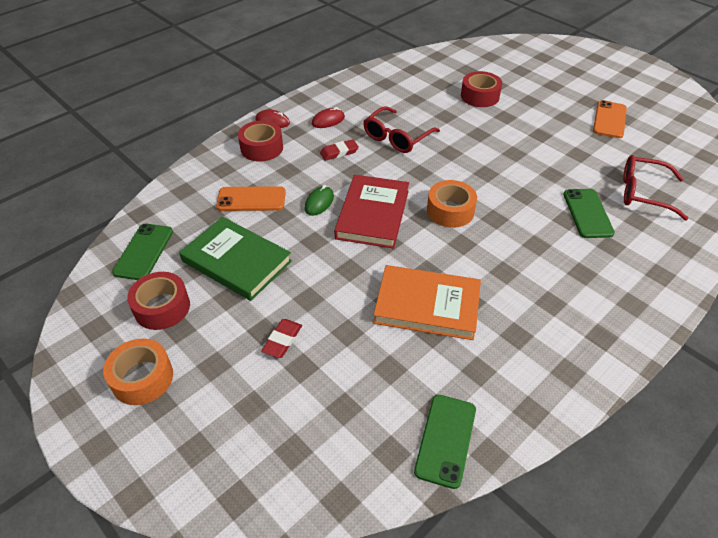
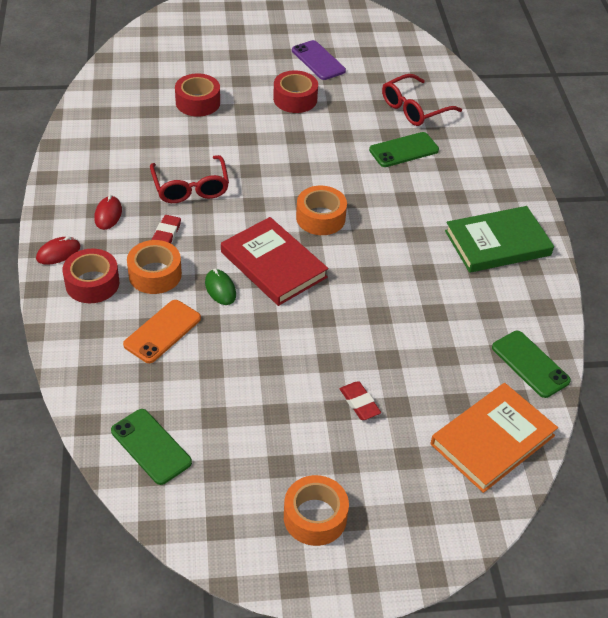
camera: 55 degrees left, 0 degrees up
red tape [127,272,190,330] -> red tape moved to [273,70,318,113]
green book [179,217,292,301] -> green book moved to [445,206,554,273]
orange book [373,265,481,340] -> orange book moved to [431,383,558,493]
green phone [563,189,615,238] -> green phone turned 60 degrees counterclockwise [369,132,439,167]
orange phone [593,100,627,138] -> purple phone [292,40,346,80]
none -> orange tape [127,240,182,294]

